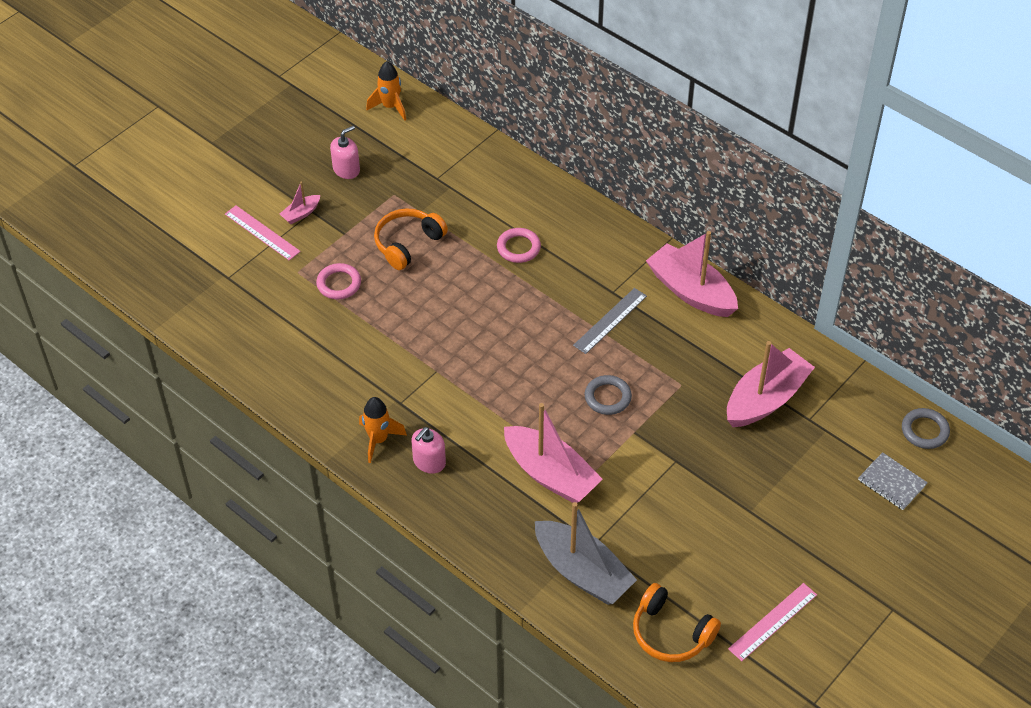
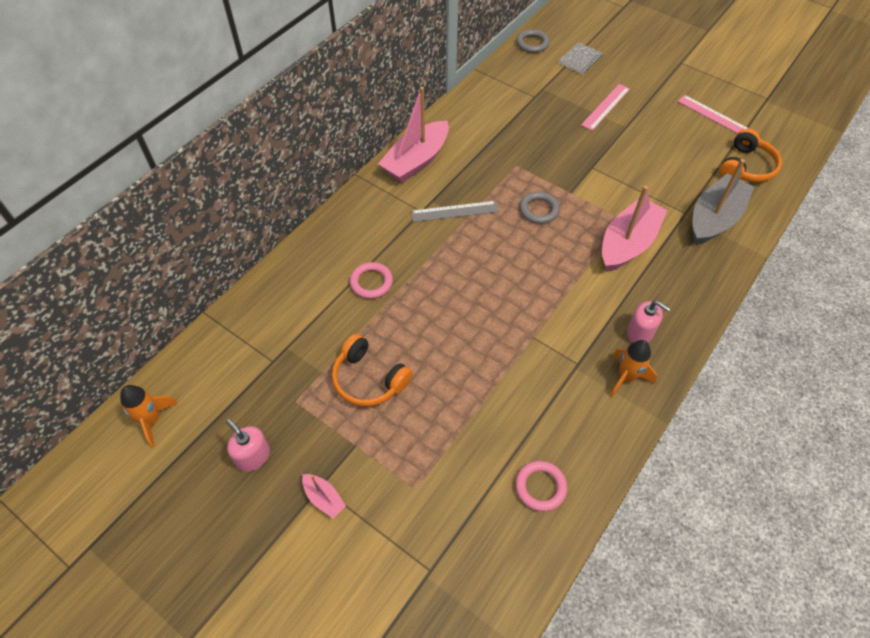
camera: 95 degrees left, 5 degrees up
pink ruler [225,205,301,261] -> pink ruler moved to [581,84,630,131]
pink ring [316,263,361,299] -> pink ring moved to [515,461,567,511]
grey ruler [573,288,647,354] -> grey ruler turned 45 degrees counterclockwise [411,201,499,222]
pink boat [727,341,815,427] -> none

